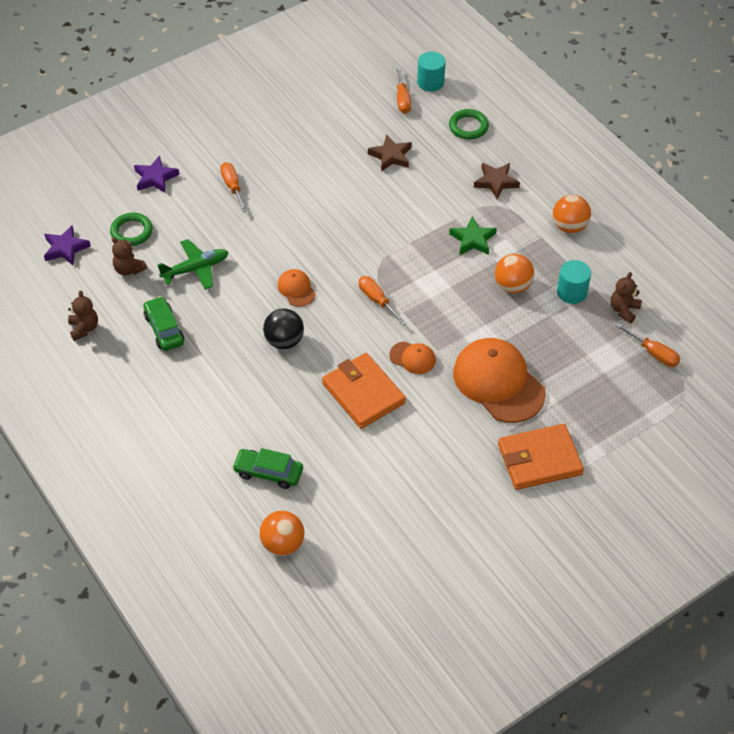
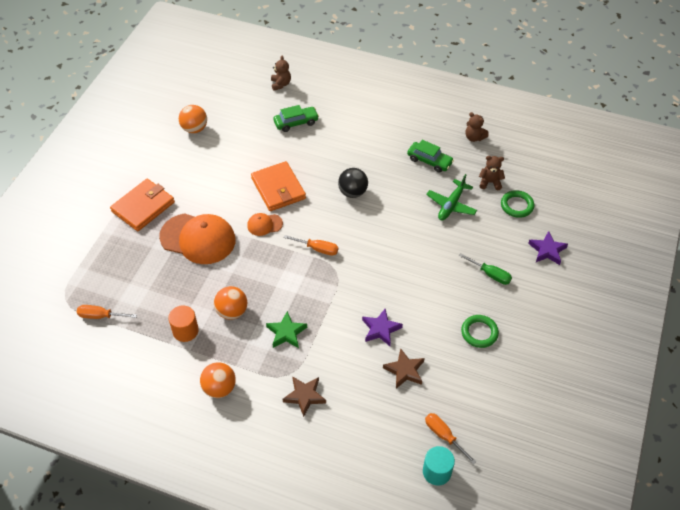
camera: 145 degrees right, 0 degrees up
purple star [44,225,91,265] -> purple star moved to [362,309,403,346]
orange screwdriver [220,162,247,212] -> green screwdriver [459,253,512,285]
orange ball [259,511,305,556] -> orange ball moved to [179,105,207,133]
orange cap [278,269,316,307] -> none
orange wallet [322,353,406,429] -> orange wallet turned 45 degrees clockwise [251,161,306,211]
green ring [449,109,489,139] -> green ring moved to [461,315,499,348]
turquoise cylinder [557,260,591,304] -> orange cylinder [168,305,199,342]
brown teddy bear [611,272,642,323] -> brown teddy bear moved to [271,56,291,91]

